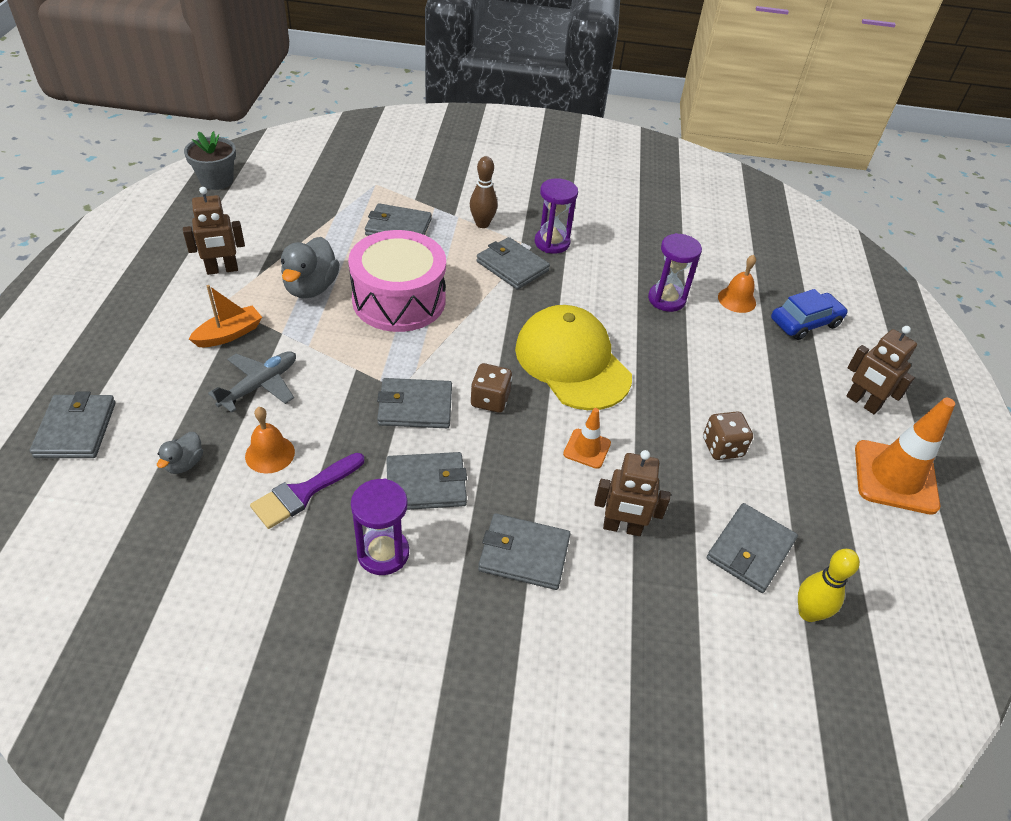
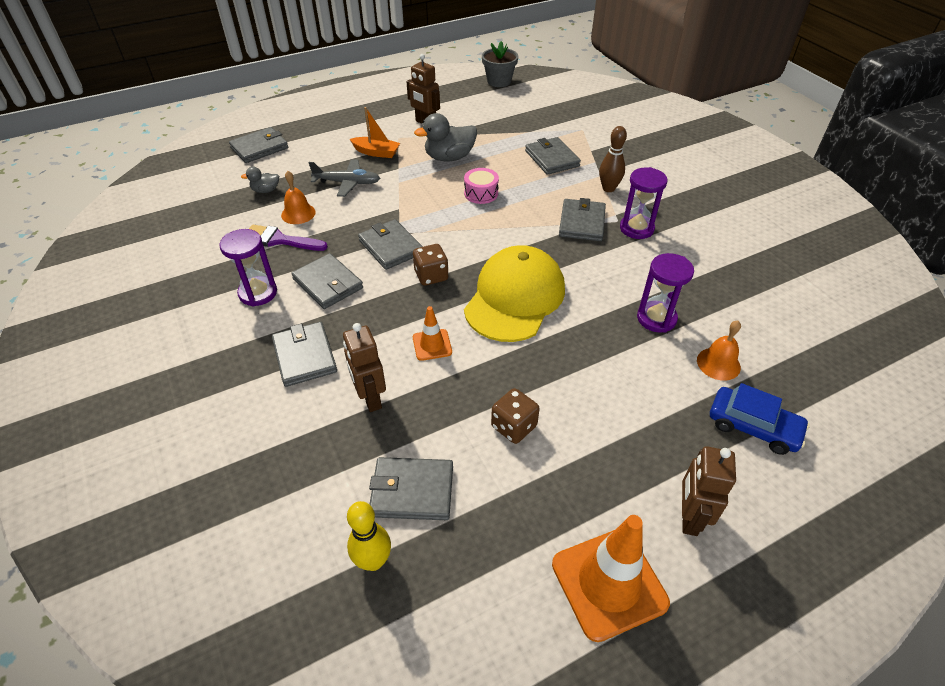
camera: 60 degrees right, 0 degrees up
pink drum [348,230,446,332] -> pink drum [464,168,499,204], size x0.45

